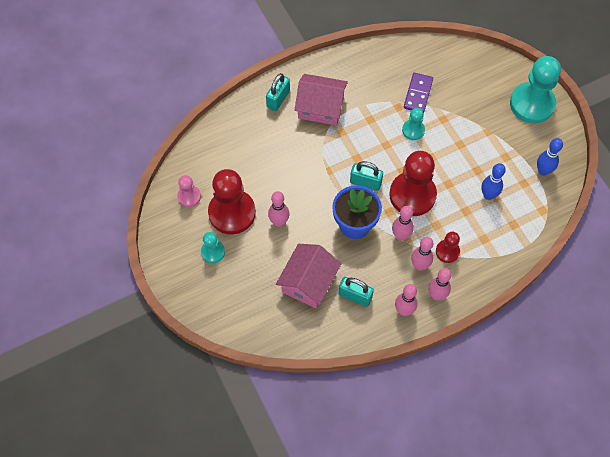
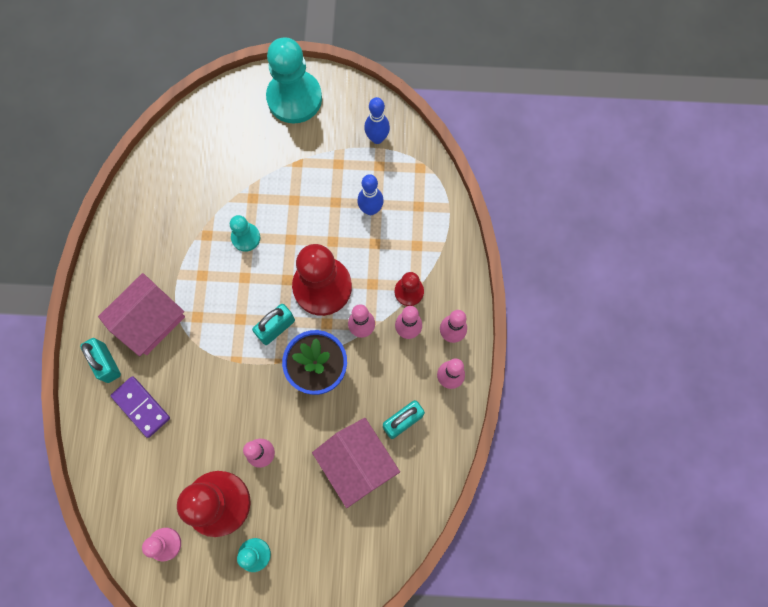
camera: 60 degrees left, 10 degrees up
purple domino [404,73,433,113] -> purple domino moved to [110,376,170,438]

